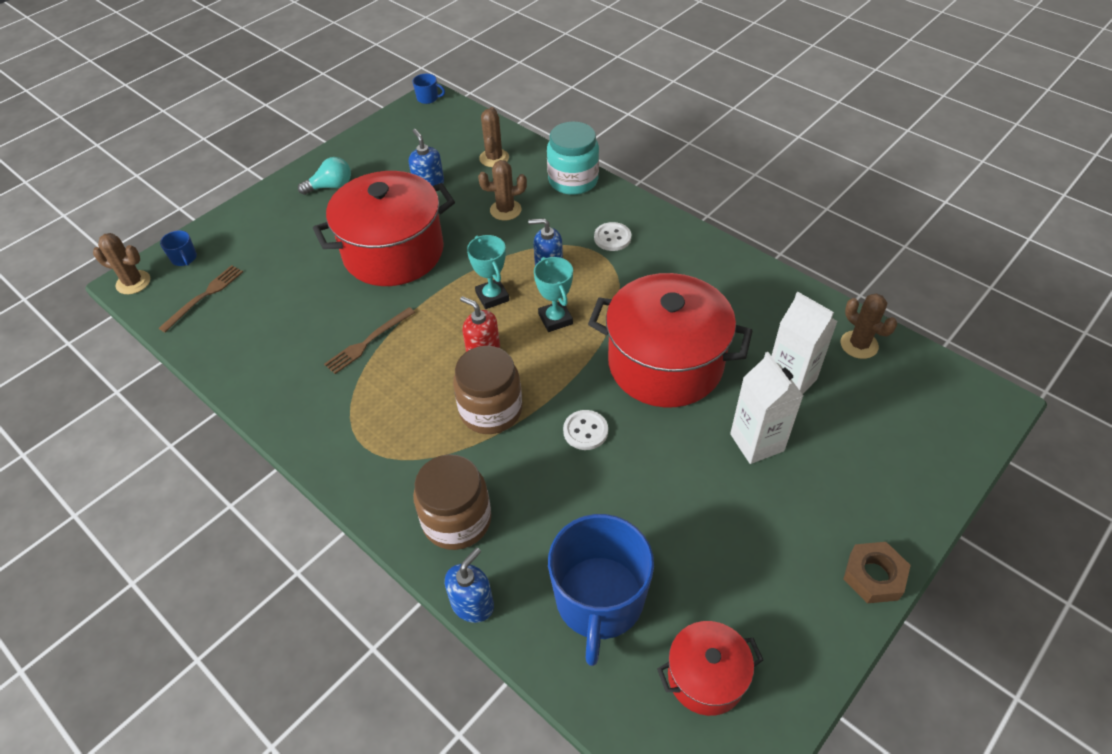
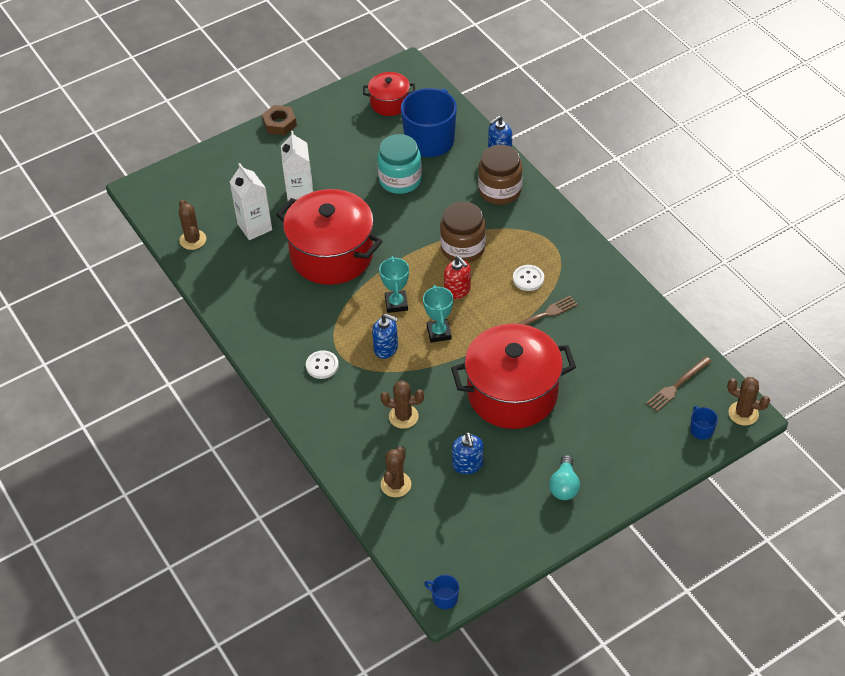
camera: 165 degrees left, 0 degrees up
turquoise light bulb [298,157,351,195] -> turquoise light bulb turned 75 degrees counterclockwise [549,455,580,500]
turquoise jar [547,121,599,195] -> turquoise jar moved to [377,134,422,194]
white button [563,410,608,450] -> white button moved to [513,265,544,291]

